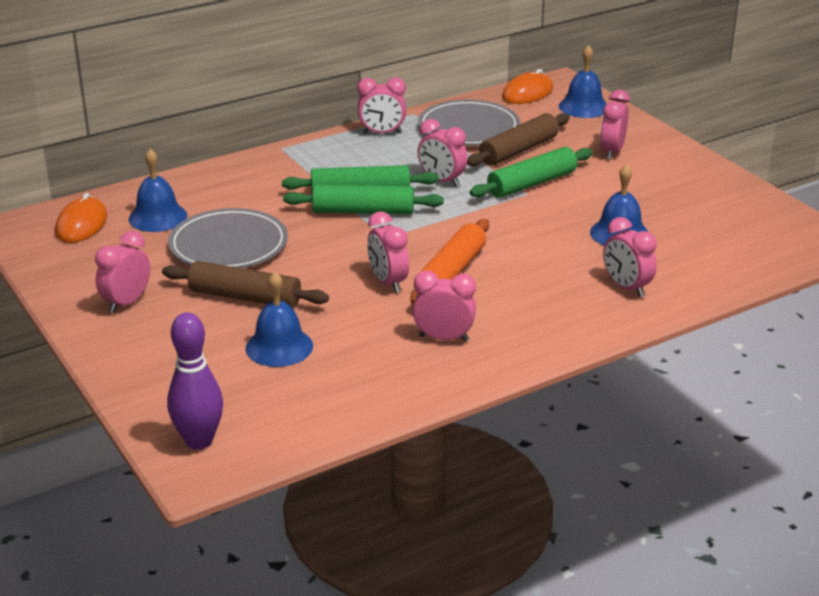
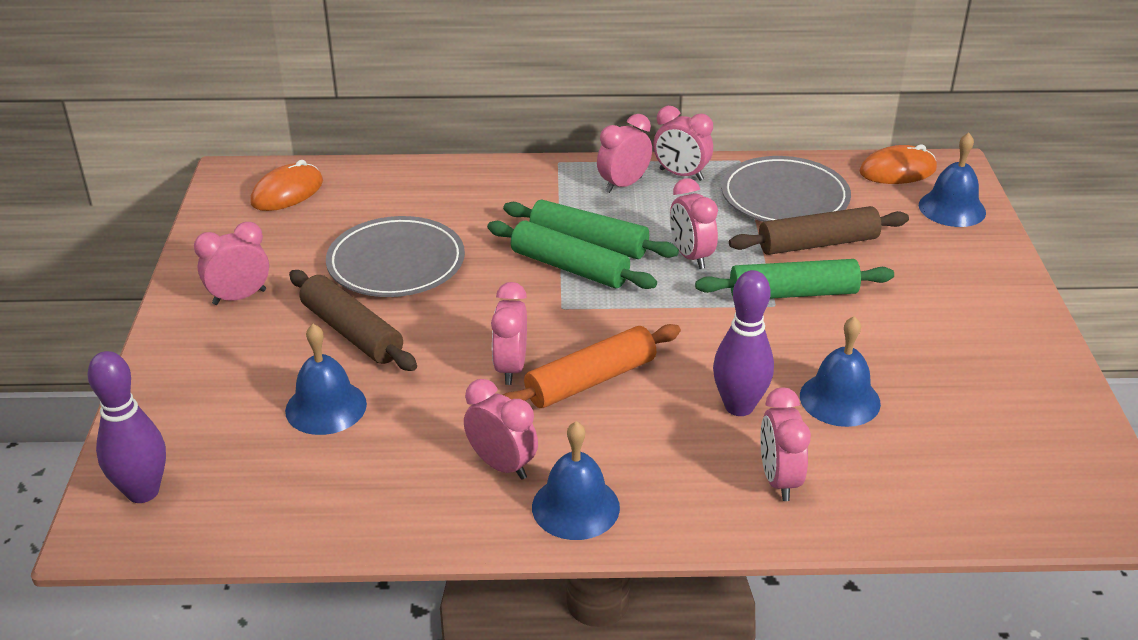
camera: 30 degrees right, 5 degrees up
blue bell [128,149,187,232] -> blue bell moved to [532,421,620,540]
pink clock [600,90,630,160] -> pink clock moved to [597,114,652,193]
none -> purple bowling pin [713,270,774,416]

